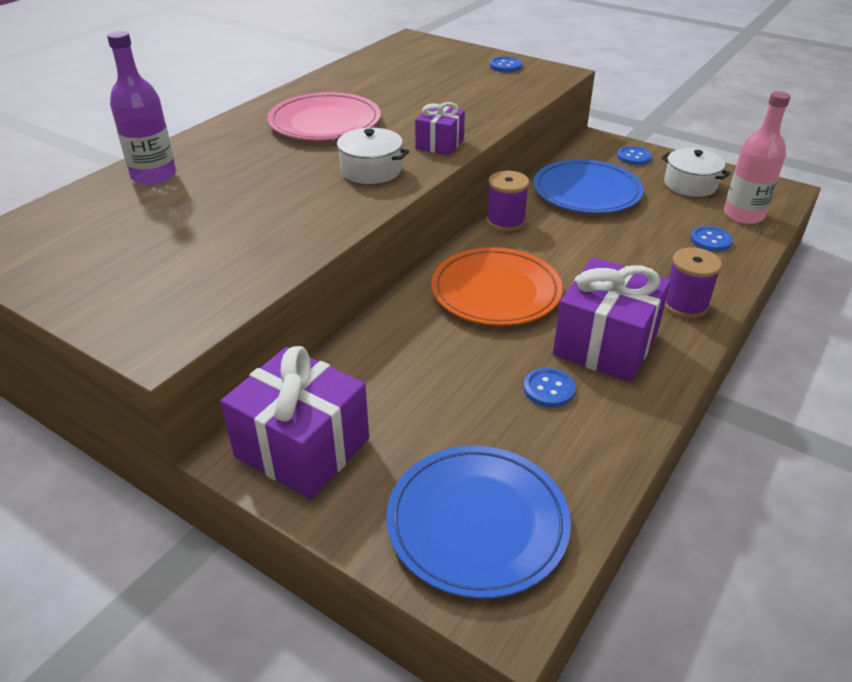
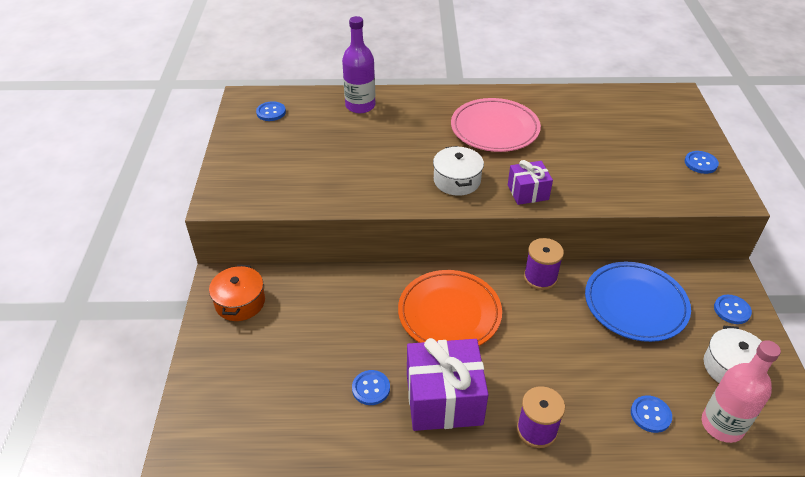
camera: 55 degrees right, 5 degrees up
purple gift [220,346,369,499] -> orange pot [209,265,265,321]
blue plate [386,446,571,599] -> none
none -> blue button [256,101,286,121]

